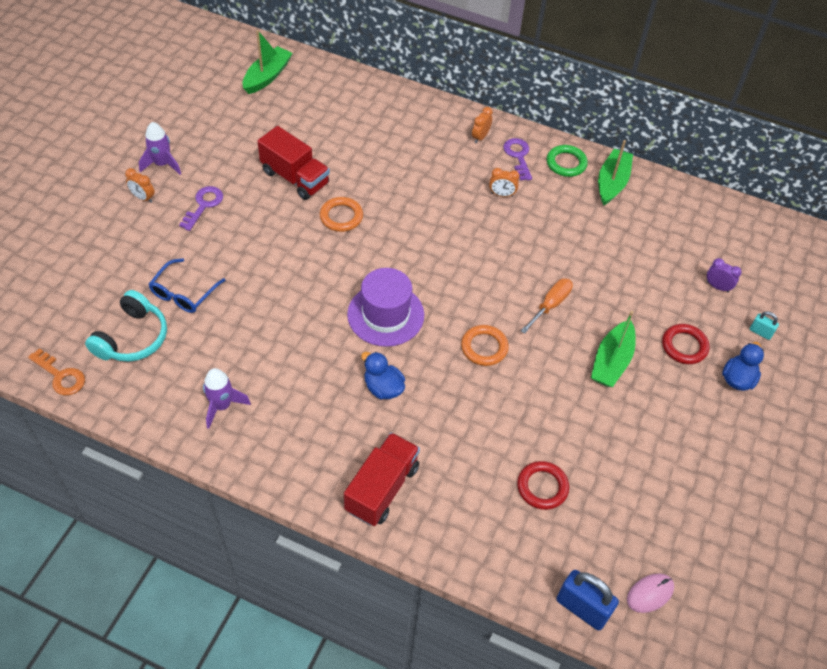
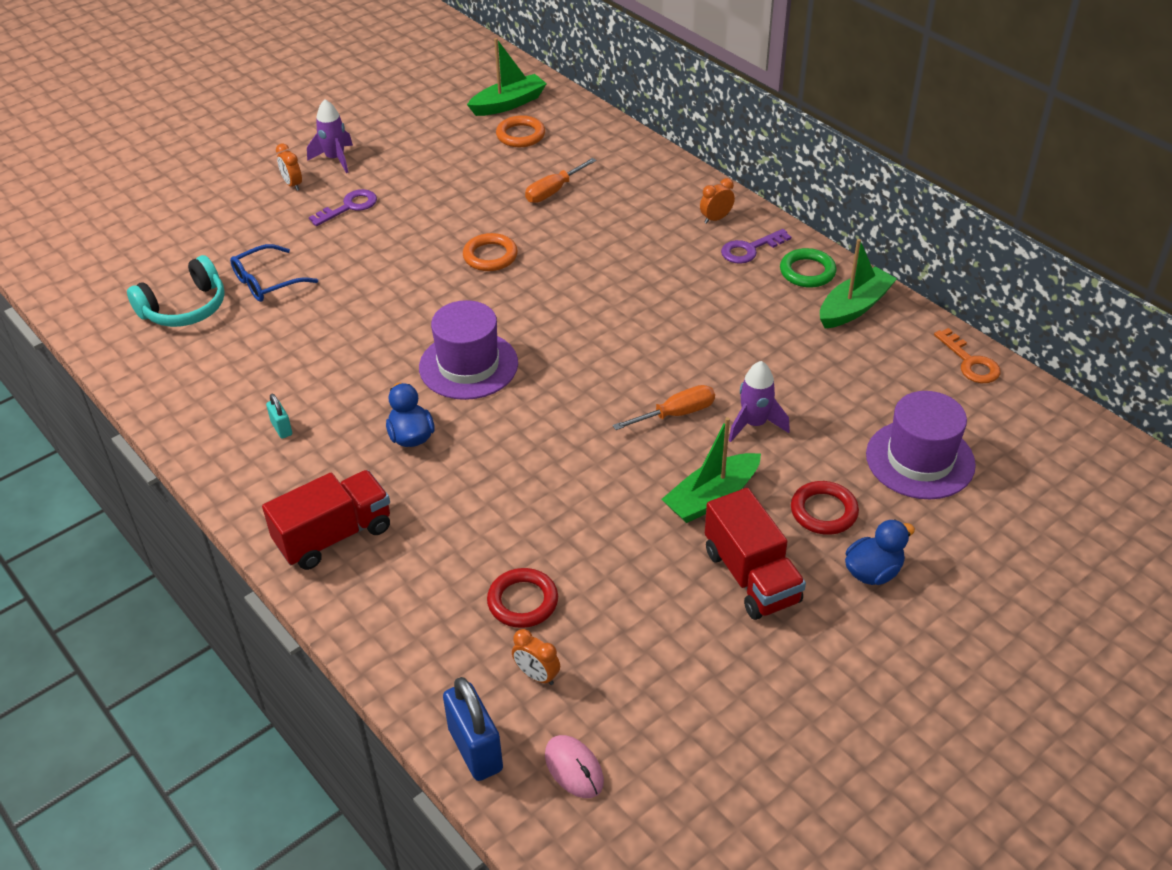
camera: 30 degrees right, 10 degrees down
orange key [28,348,85,395] -> orange key moved to [934,328,1001,383]
purple rocket [203,368,251,429] -> purple rocket moved to [729,361,790,442]
red truck [257,126,330,200] -> red truck moved to [705,488,806,620]
orange ring [461,325,509,366] -> orange ring moved to [496,115,545,147]
orange clock [489,168,519,197] -> orange clock moved to [512,629,560,685]
purple key [503,138,532,181] -> purple key turned 135 degrees counterclockwise [721,229,791,264]
pink mouse [627,574,674,613] -> pink mouse turned 60 degrees clockwise [545,735,604,798]
purple clock [707,258,742,292] -> purple hat [866,391,976,499]
turquoise padlock [750,311,779,340] -> turquoise padlock moved to [266,394,292,439]
none -> orange screwdriver [525,158,597,203]

